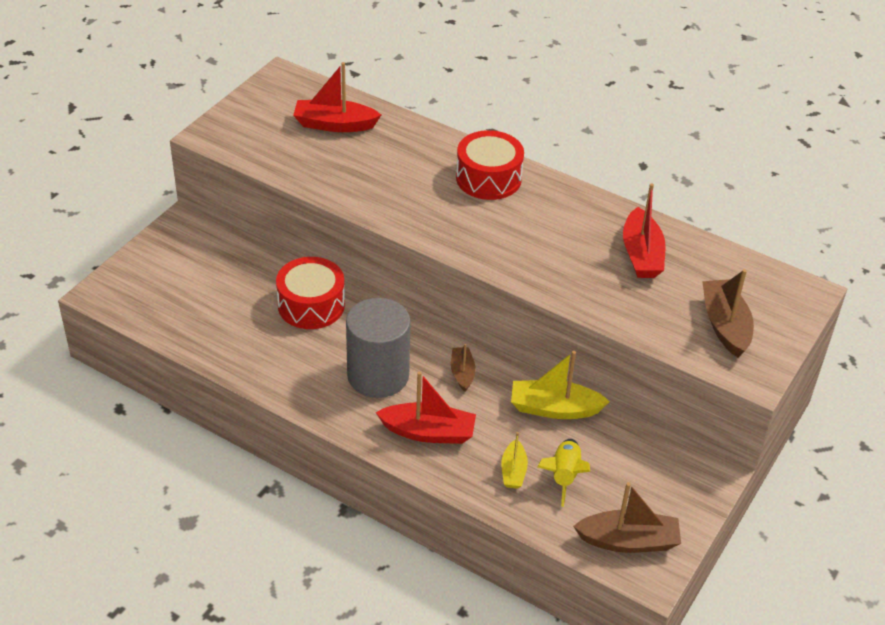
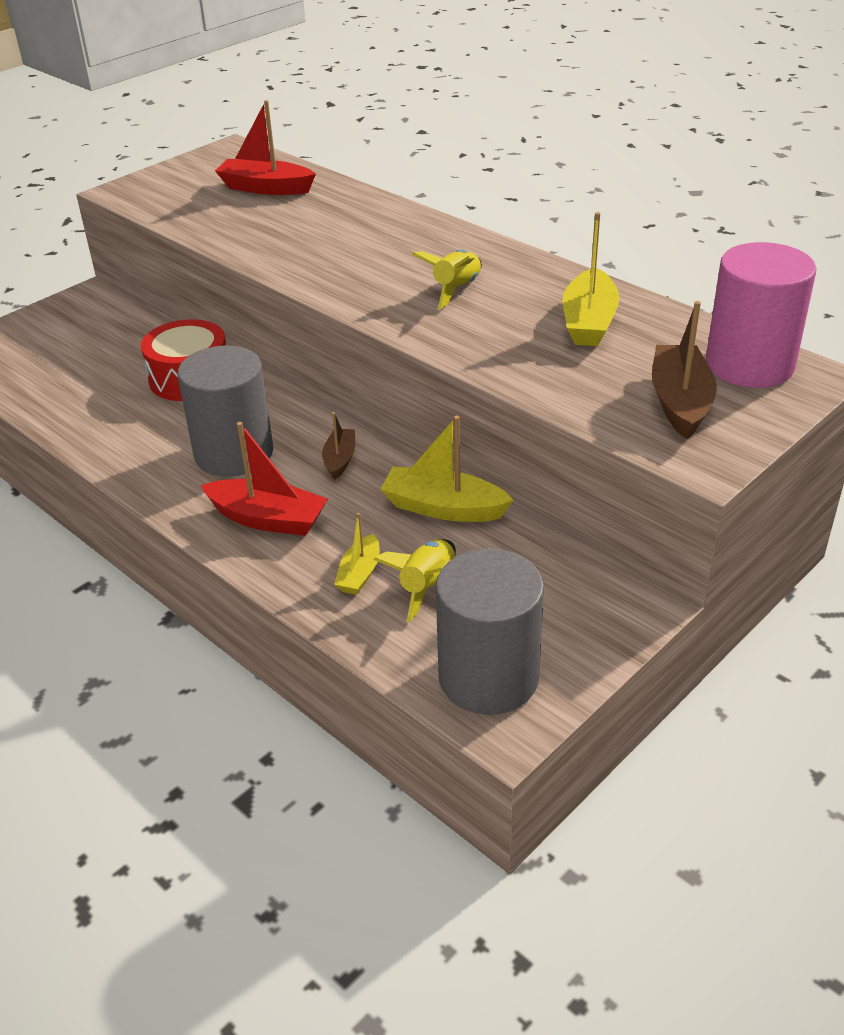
camera: 15 degrees right, 5 degrees down
red drum [456,130,524,200] -> none
brown boat [573,482,681,553] -> grey cylinder [436,548,544,715]
red boat [623,183,666,278] -> yellow boat [563,212,620,346]
none -> yellow rocket [412,250,482,309]
none -> pink cylinder [706,242,816,388]

